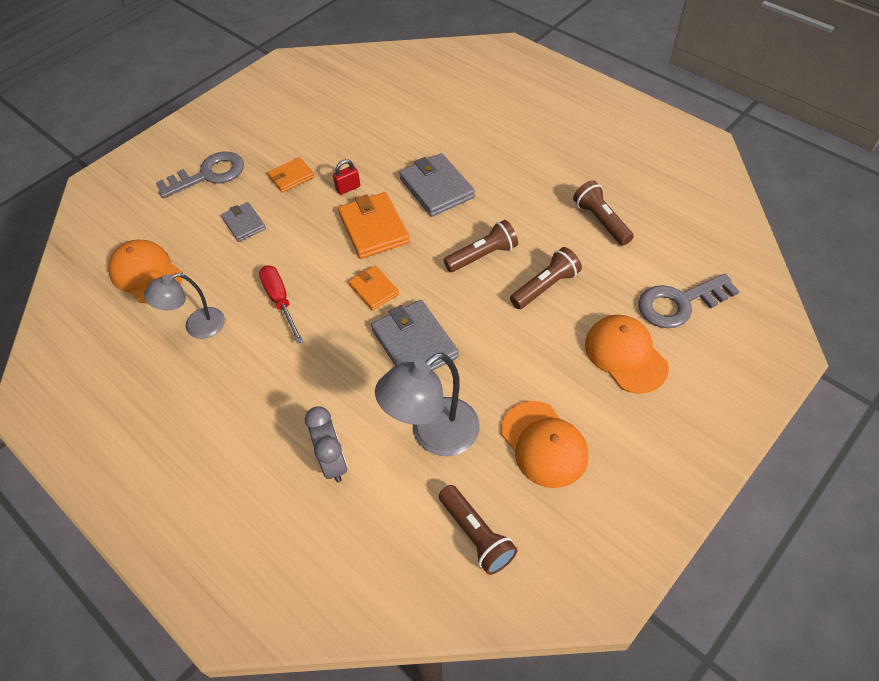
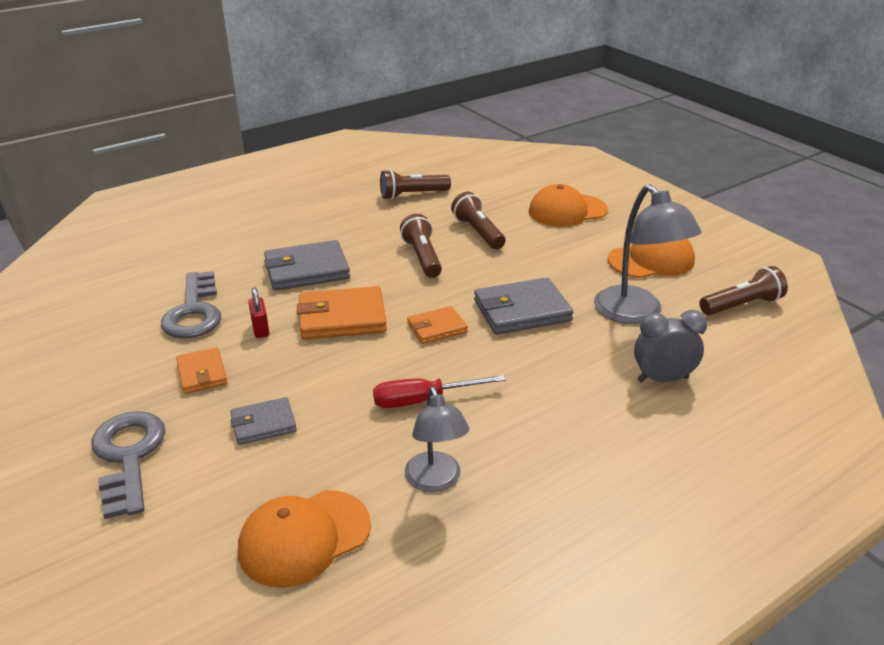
camera: 80 degrees left, 20 degrees down
grey key [638,274,739,328] -> grey key moved to [161,271,221,338]

